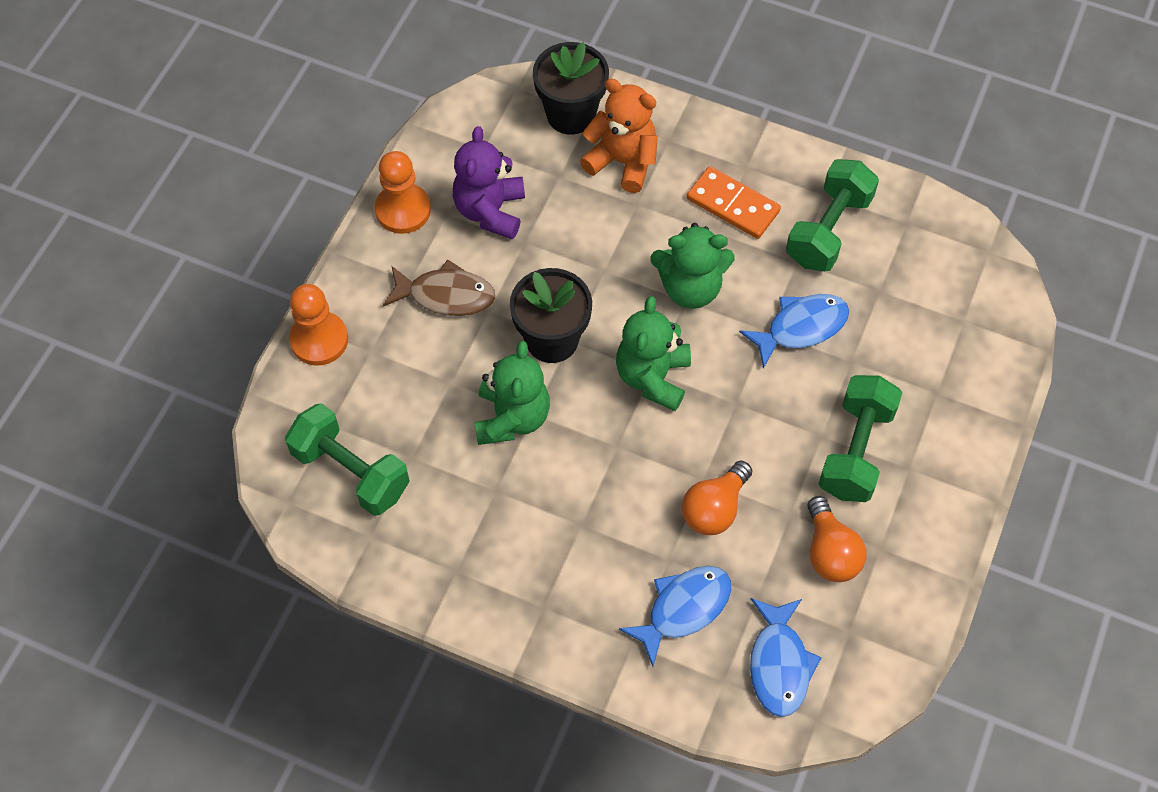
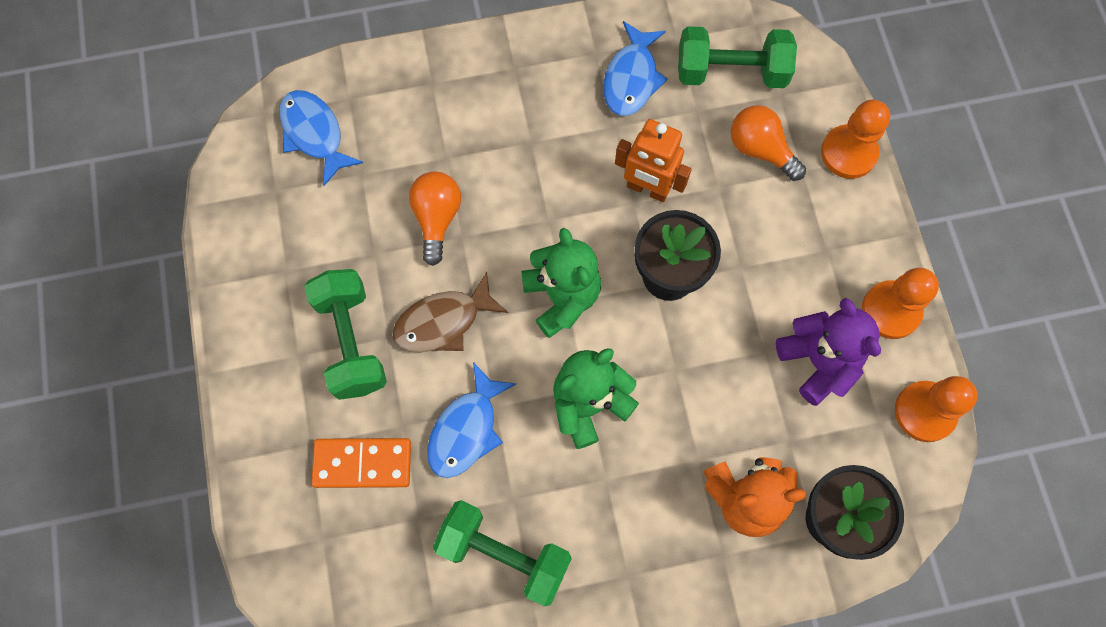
camera: 145 degrees right, 10 degrees up
brown fish [383,259,495,316] -> brown fish moved to [392,272,508,352]
green teddy bear [474,341,550,445] -> orange robot [615,119,691,202]
blue fish [619,566,731,666] -> blue fish moved to [603,21,668,116]
orange domino [687,166,781,239] -> orange domino moved to [311,438,411,488]
green dumbbell [786,159,879,271] -> green dumbbell turned 60 degrees counterclockwise [433,500,572,606]
orange light bulb [807,496,866,582] -> orange light bulb moved to [731,105,806,181]
none -> orange pawn [895,376,978,442]

